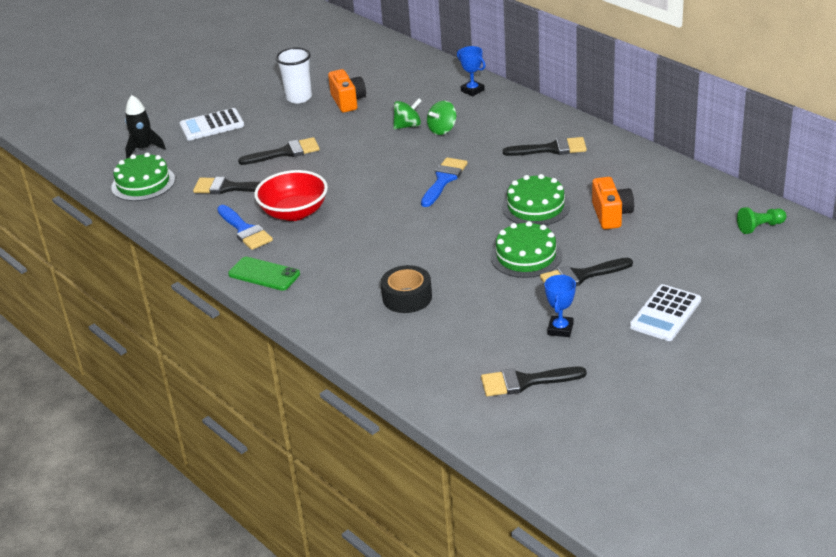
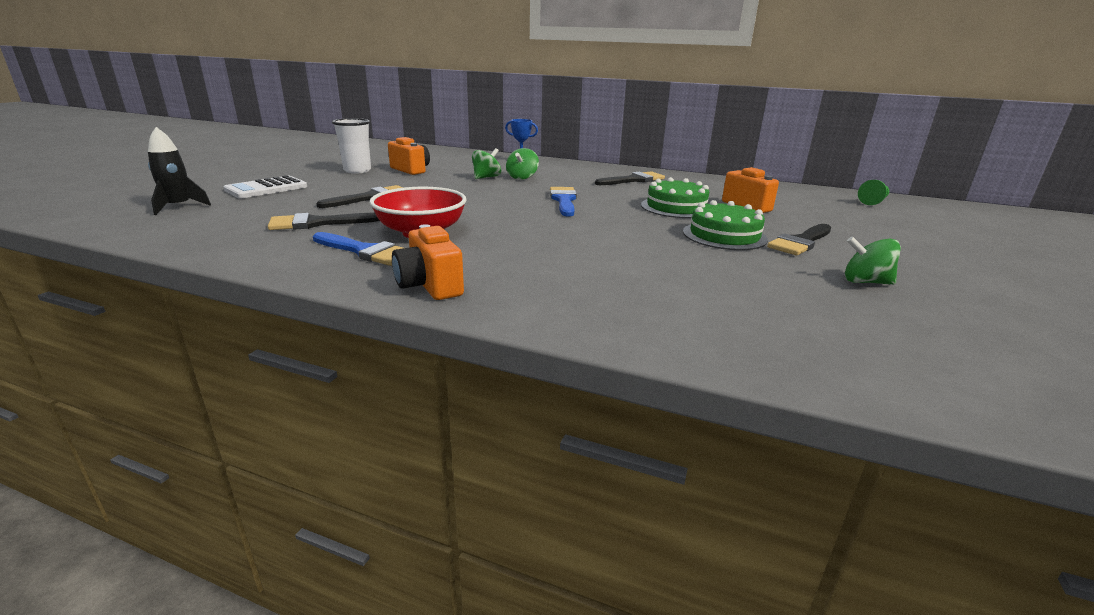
camera: 30 degrees left, 10 degrees down
green cake [111,152,175,201] -> none
green phone [228,257,300,291] -> orange camera [392,224,464,300]
black tape [381,265,432,313] -> none
black brush [481,367,587,396] -> none
blue trophy [545,274,576,337] -> green spinning top [845,236,901,285]
white calculator [630,284,701,341] -> none

